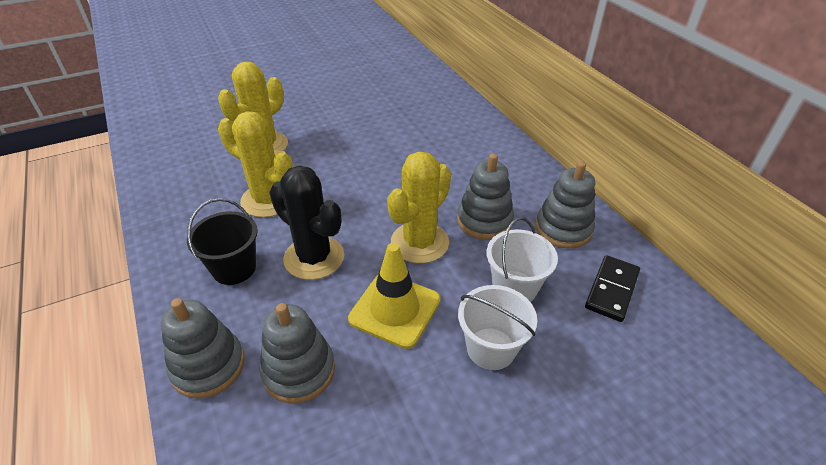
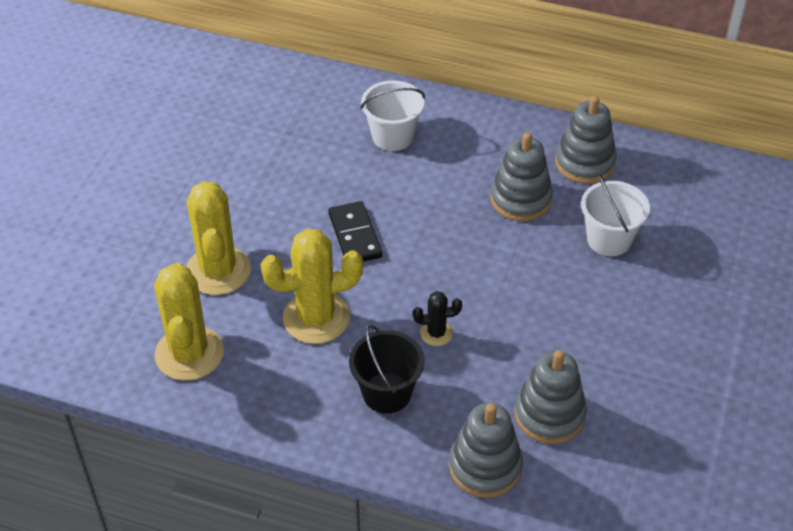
camera: 45 degrees left, 5 degrees up
black cactus [269,165,344,280] -> black cactus [413,291,462,346], size x0.49
yellow traffic cone [348,243,440,349] -> none
yellow cactus [387,151,451,263] -> yellow cactus moved to [154,263,224,381]
white bucket [458,285,537,370] -> white bucket moved to [360,80,425,151]
black domino [585,255,640,322] -> black domino moved to [328,201,382,262]

